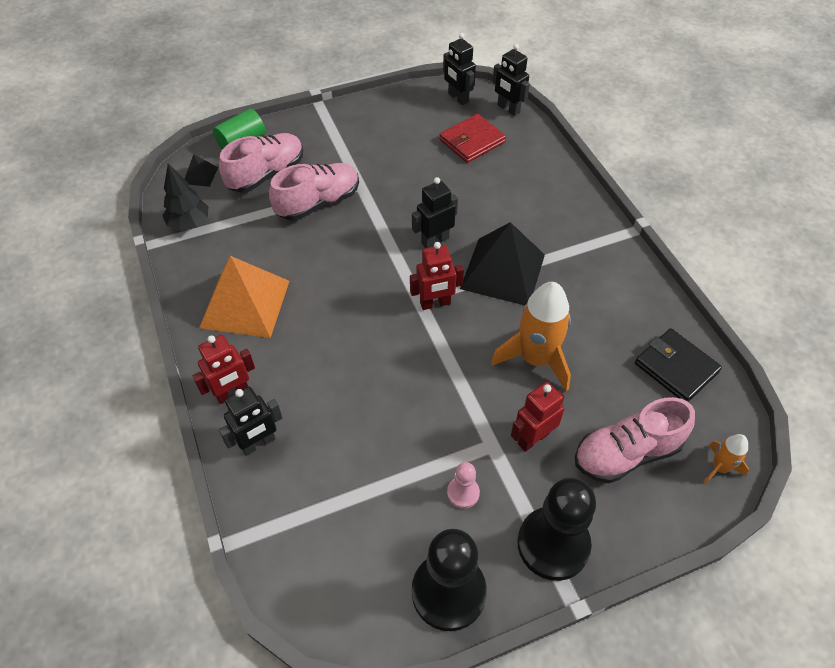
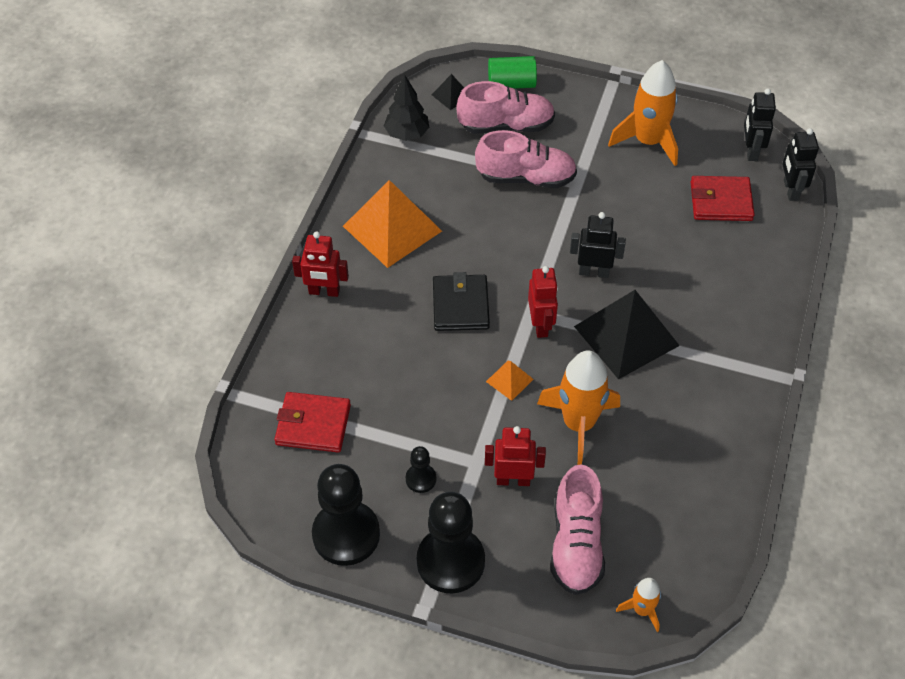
camera: 40 degrees right, 0 degrees up
black robot [219,386,282,456] -> none
red robot [410,242,464,310] -> red robot turned 120 degrees counterclockwise [528,266,558,338]
pink pawn [447,462,480,509] -> black pawn [406,446,437,493]
pink shoe [575,397,695,483] -> pink shoe turned 105 degrees counterclockwise [550,465,605,595]
black wallet [635,328,722,402] -> black wallet moved to [433,272,490,331]
none -> red wallet [275,392,351,453]
none -> orange pyramid [486,361,534,401]
none -> orange rocket [608,60,678,166]

